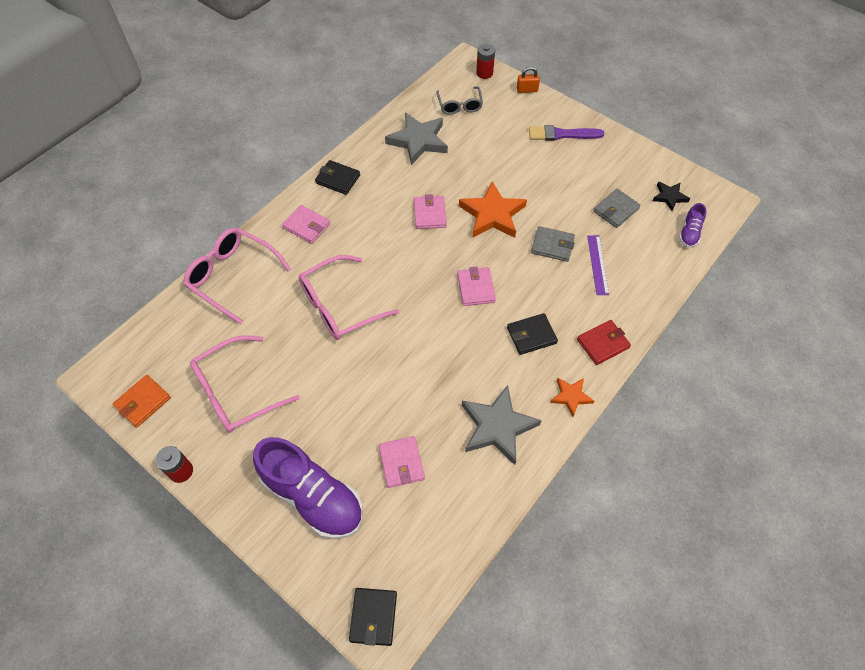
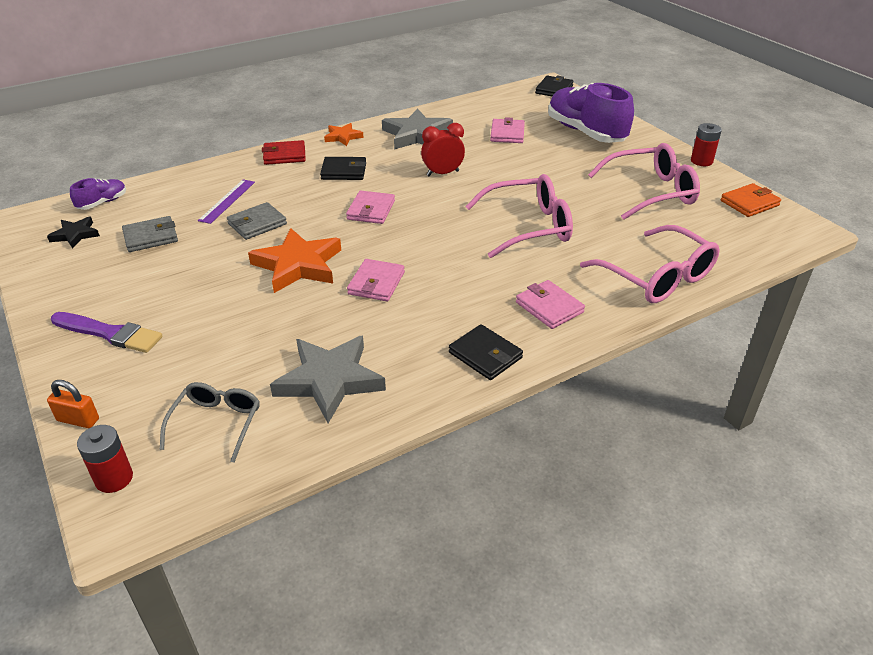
camera: 160 degrees left, 20 degrees down
grey wallet [531,226,575,262] -> grey wallet turned 75 degrees counterclockwise [227,202,287,240]
none -> red clock [421,123,465,176]

